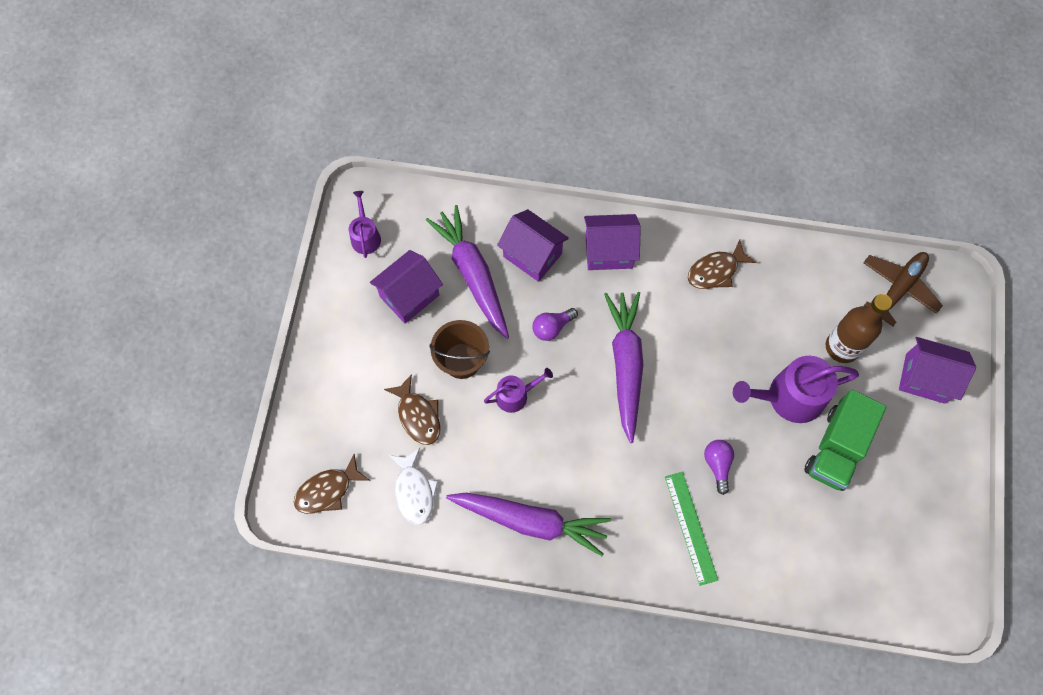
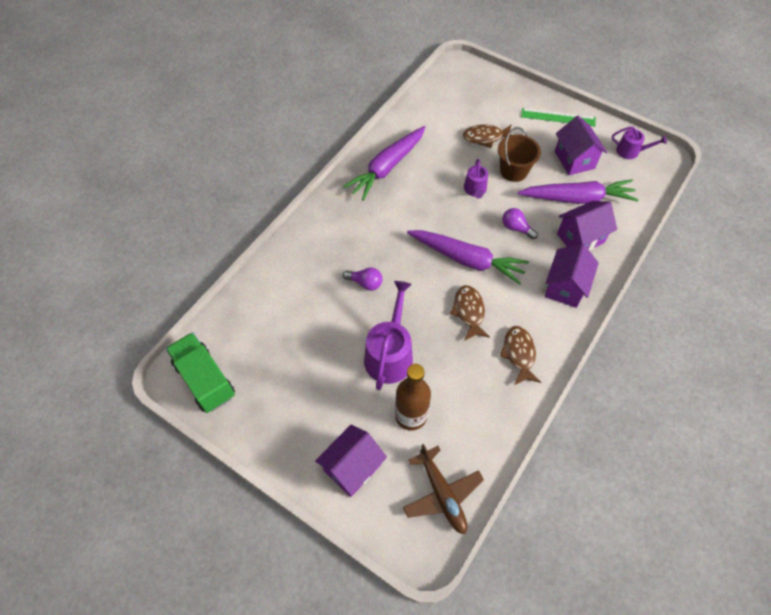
camera: 115 degrees right, 10 degrees down
brown fish [294,454,370,514] -> brown fish moved to [450,285,490,341]
white fish [389,448,438,525] -> none
purple light bulb [532,308,578,341] -> purple light bulb turned 45 degrees counterclockwise [502,208,538,239]
green ruler [665,472,718,586] -> green ruler moved to [521,108,596,126]
green truck [804,390,886,491] -> green truck moved to [166,332,235,413]

